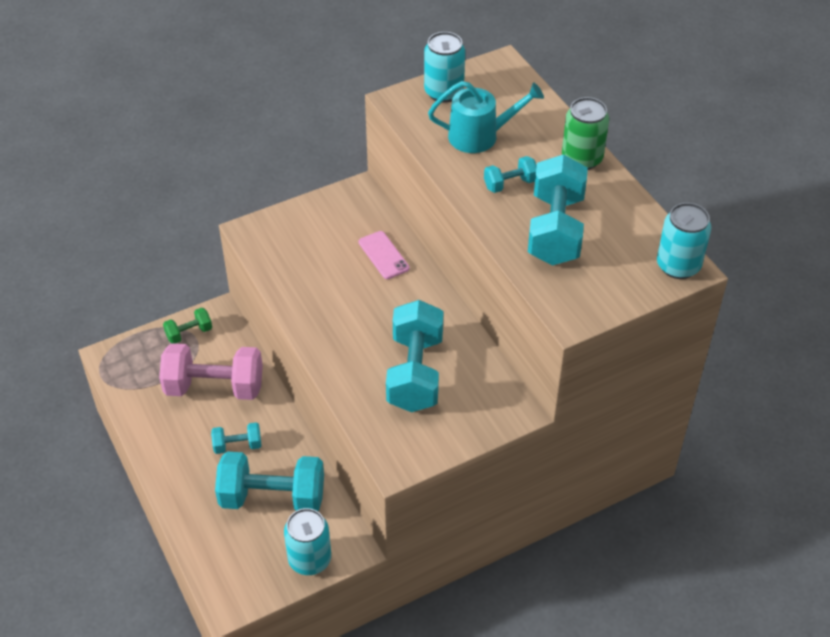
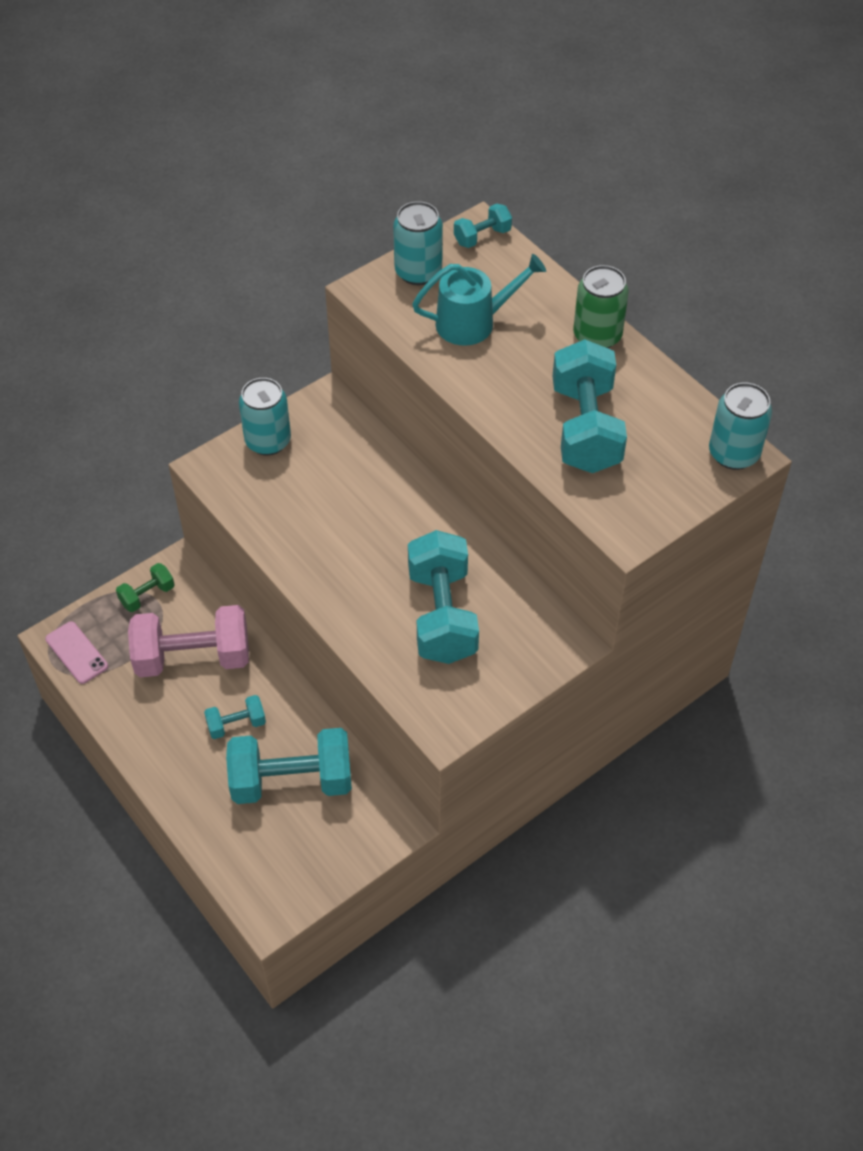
camera: 10 degrees left, 5 degrees up
turquoise can [284,508,331,575] -> turquoise can moved to [239,378,291,456]
pink phone [359,231,409,279] -> pink phone moved to [45,621,108,684]
turquoise dumbbell [484,156,537,193] -> turquoise dumbbell moved to [454,204,512,248]

